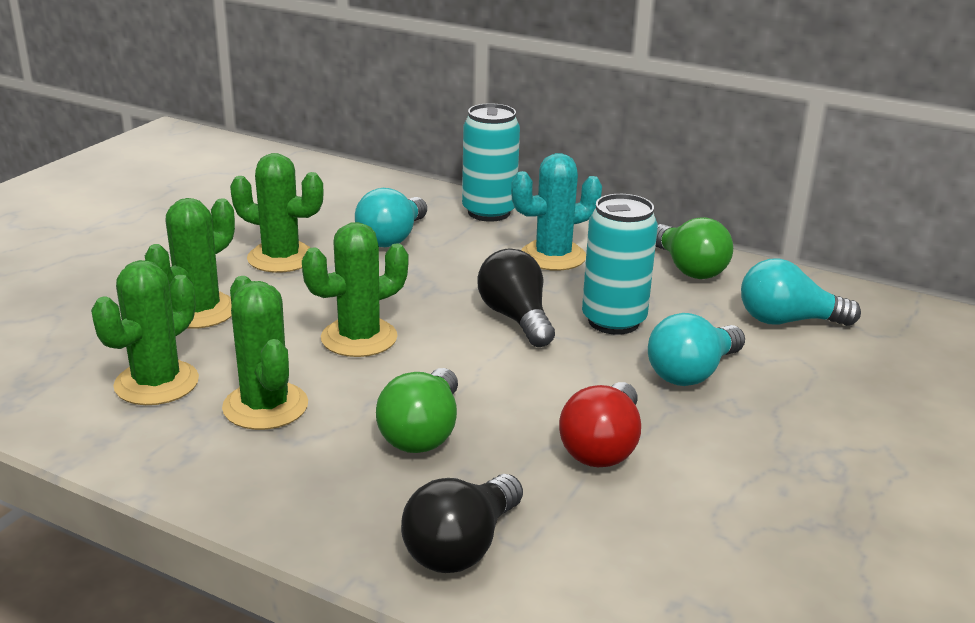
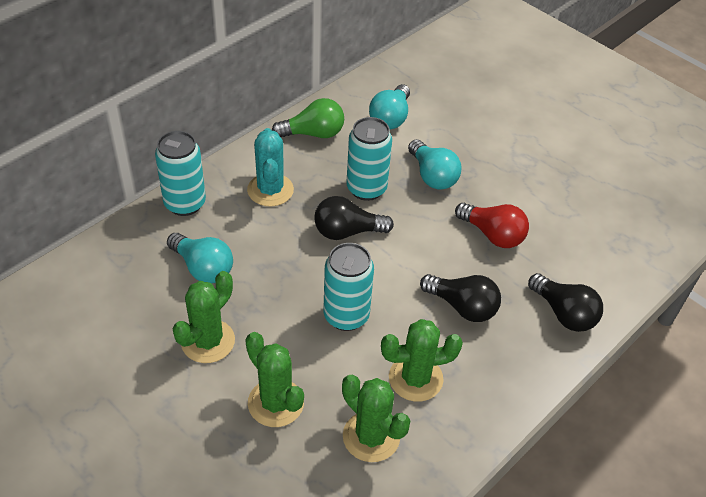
camera: 75 degrees left, 20 degrees up
green cactus [302,222,408,357] -> turquoise can [323,243,374,331]
green light bulb [376,368,458,453] -> black light bulb [420,274,501,322]

